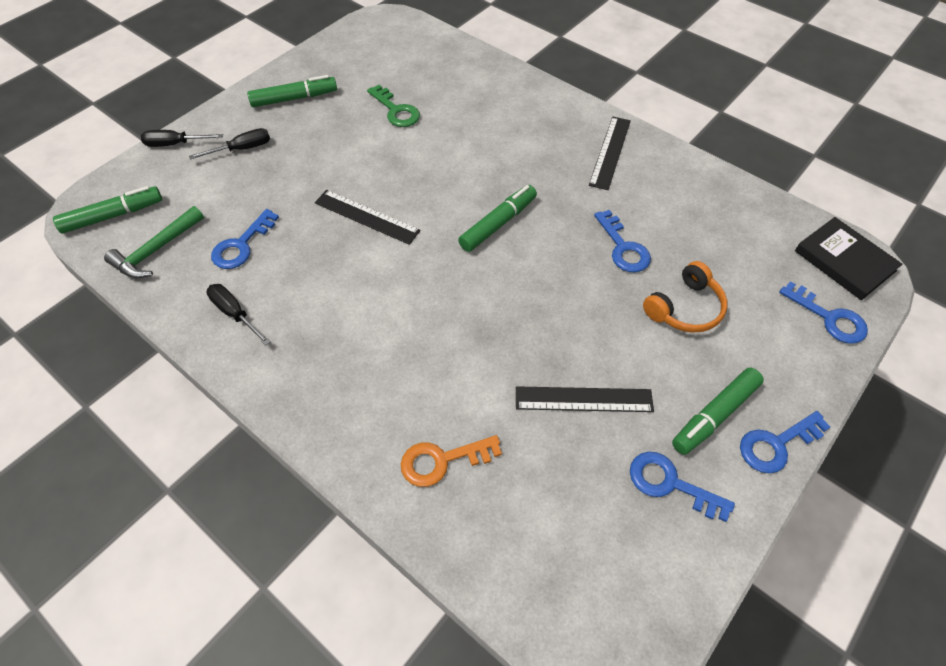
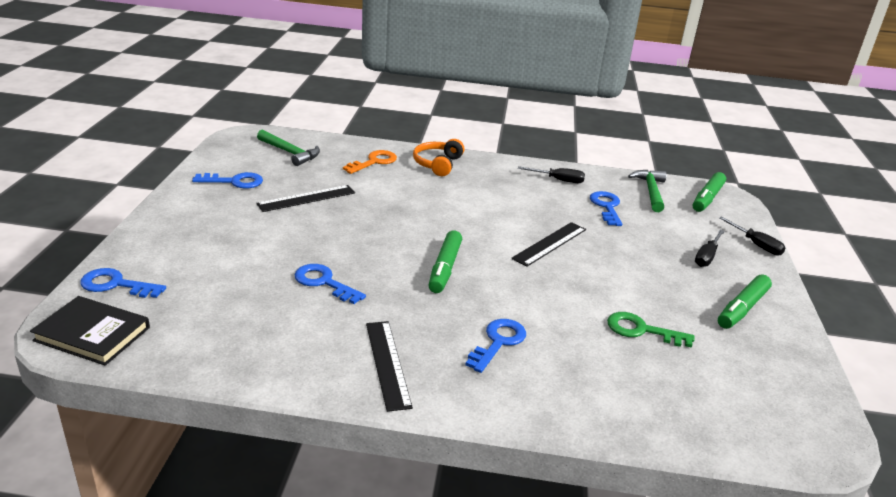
camera: 145 degrees right, 25 degrees down
black screwdriver [141,130,223,147] -> black screwdriver turned 90 degrees clockwise [719,216,786,256]
black ruler [315,190,421,245] -> black ruler turned 45 degrees counterclockwise [512,222,586,266]
orange headphones [643,261,727,333] -> orange headphones moved to [413,139,464,176]
green marker [672,368,764,455] -> none
blue key [740,411,830,473] -> blue key moved to [466,319,526,373]
none -> green hammer [257,129,320,166]

